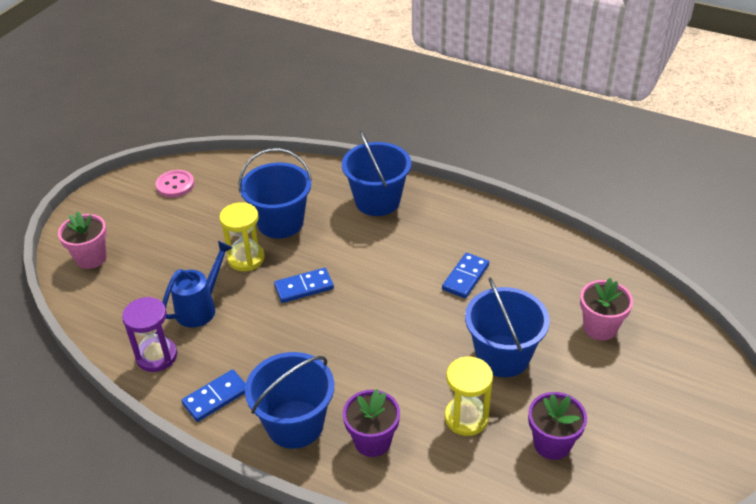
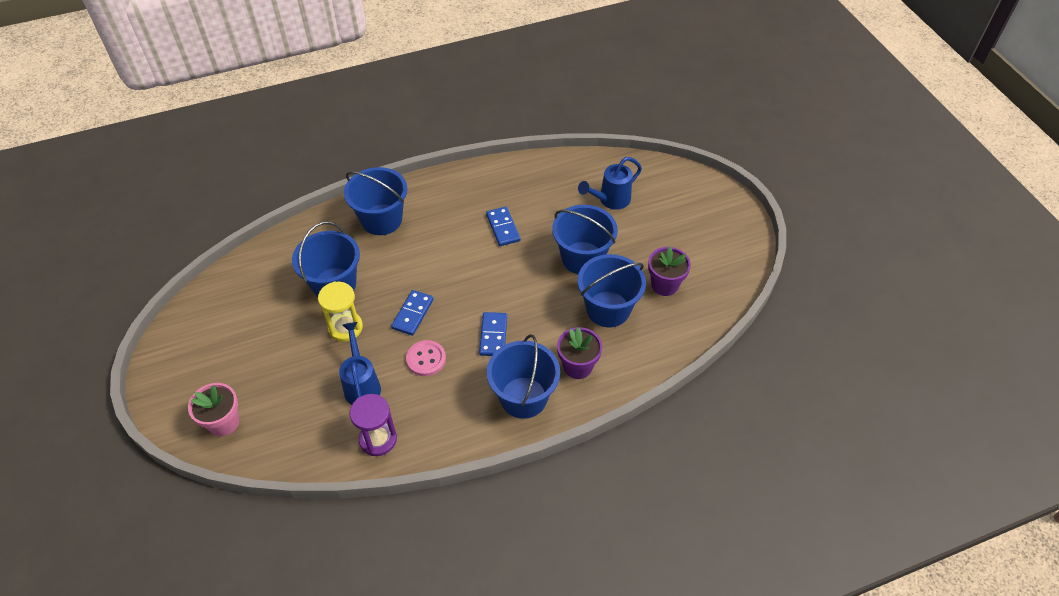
camera: 50 degrees left, 10 degrees up
pink button [156,170,194,198] -> pink button moved to [406,340,446,376]
blue domino [181,370,246,422] -> blue domino moved to [479,312,507,356]
yellow hourglass [445,357,493,436] -> blue bucket [578,254,646,327]
pink flower pot [580,278,633,341] -> blue watering can [578,157,642,210]

